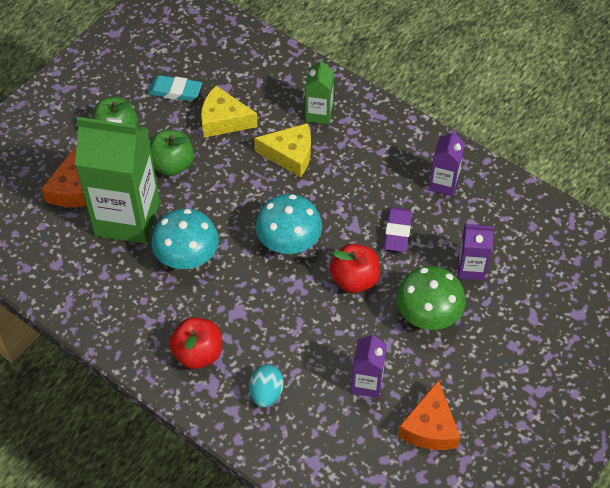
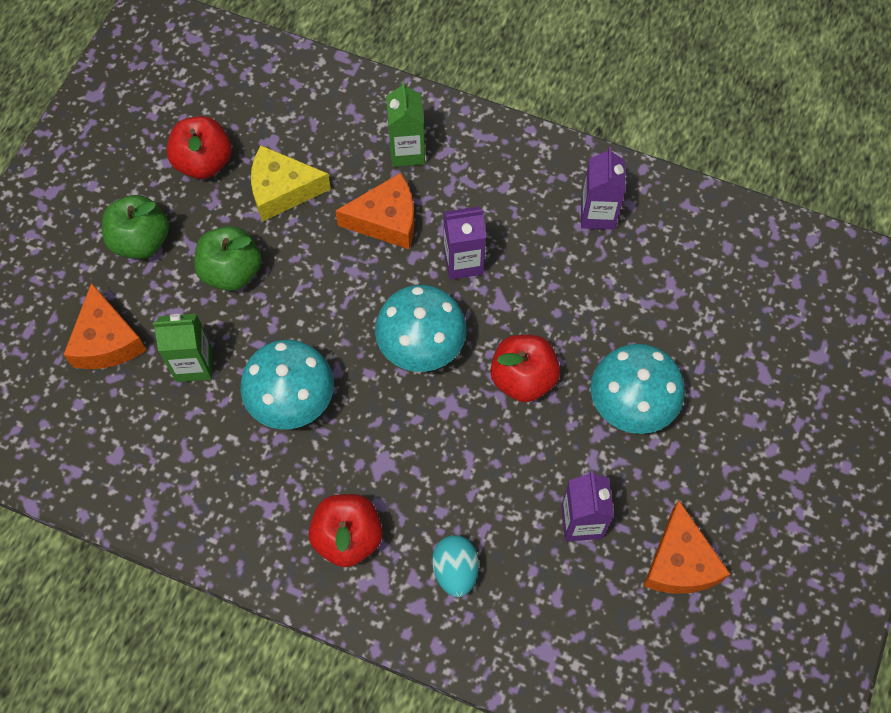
camera: 15 degrees left, 10 degrees up
green carton [75,117,160,244] -> green carton [153,314,212,382], size x0.48
turquoise eraser [148,75,202,101] -> red apple [167,116,231,179]
yellow cheese [254,123,311,178] -> orange cheese [335,173,414,249]
purple eraser [384,207,412,252] -> none
green mushroom [396,266,466,330] -> turquoise mushroom [591,344,685,434]
purple carton [458,224,495,281] -> purple carton moved to [444,206,486,280]

